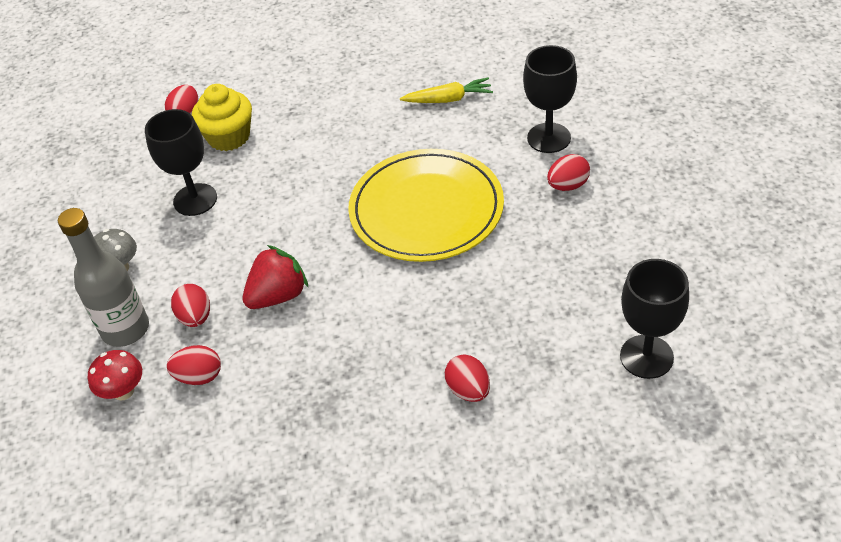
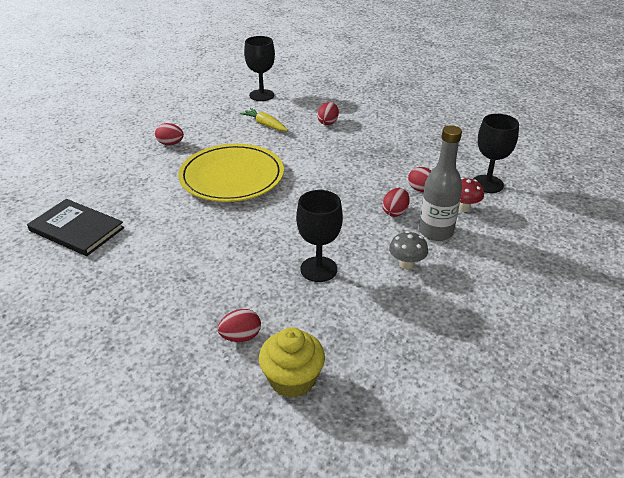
camera: 135 degrees left, 10 degrees down
yellow cupcake [192,84,252,151] -> yellow cupcake moved to [259,327,325,398]
red strawberry [243,245,308,309] -> none
yellow carrot [400,78,493,103] -> yellow carrot moved to [240,108,288,131]
black goblet [523,45,577,153] -> black goblet moved to [473,114,519,193]
none -> black book [27,199,124,256]

